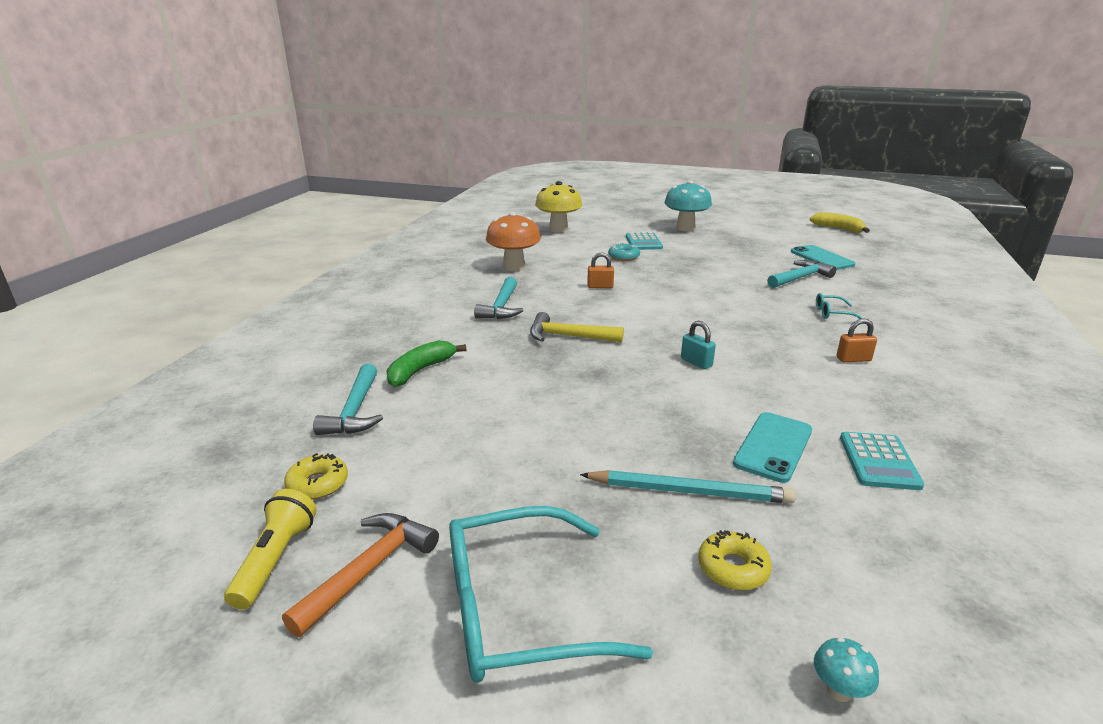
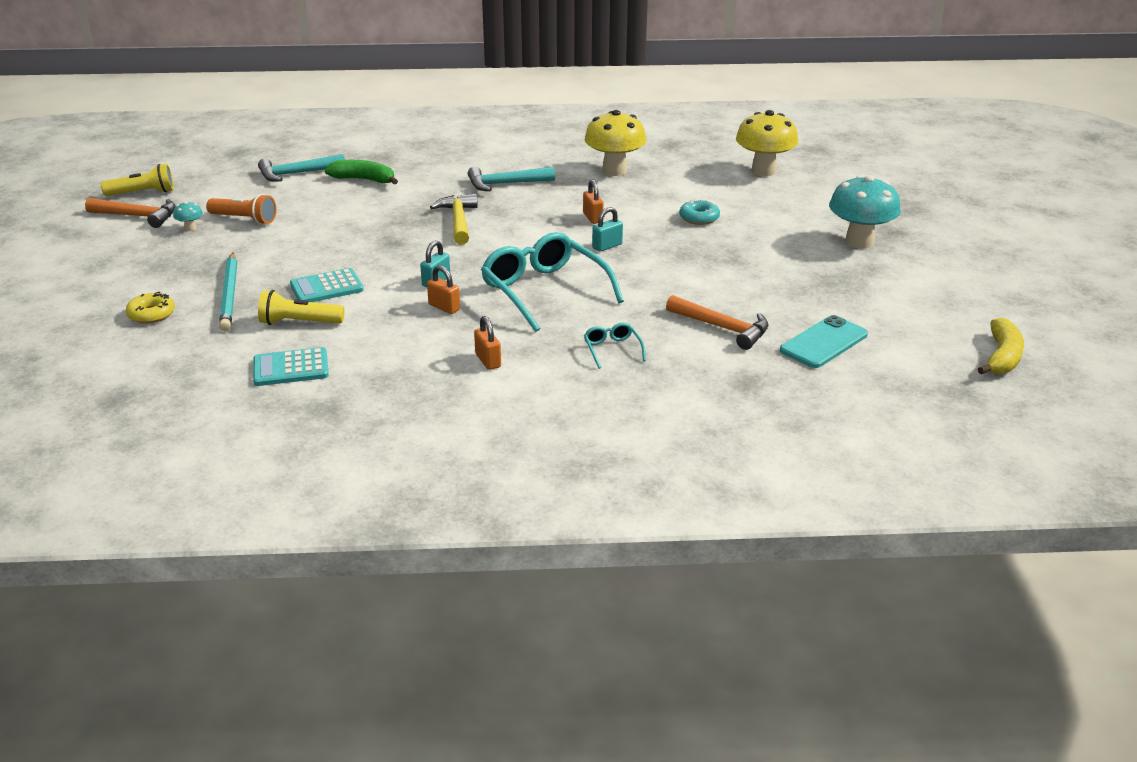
camera: 70 degrees right, 5 degrees up
yellow donut [284,453,348,499] -> none
turquoise glasses [449,506,653,683] -> turquoise glasses moved to [481,232,624,332]
orange mushroom [486,212,541,271] -> yellow mushroom [585,110,646,176]
turquoise calculator [626,232,663,250] -> turquoise calculator moved to [290,268,364,302]
turquoise phone [733,412,812,483] -> yellow flashlight [258,290,345,325]
turquoise hammer [767,260,836,288] -> orange hammer [666,295,769,350]
turquoise mushroom [814,637,879,702] -> turquoise mushroom moved to [173,201,203,231]
none -> orange flashlight [206,194,276,225]
none -> orange padlock [427,265,460,314]
none -> turquoise padlock [592,207,623,252]

